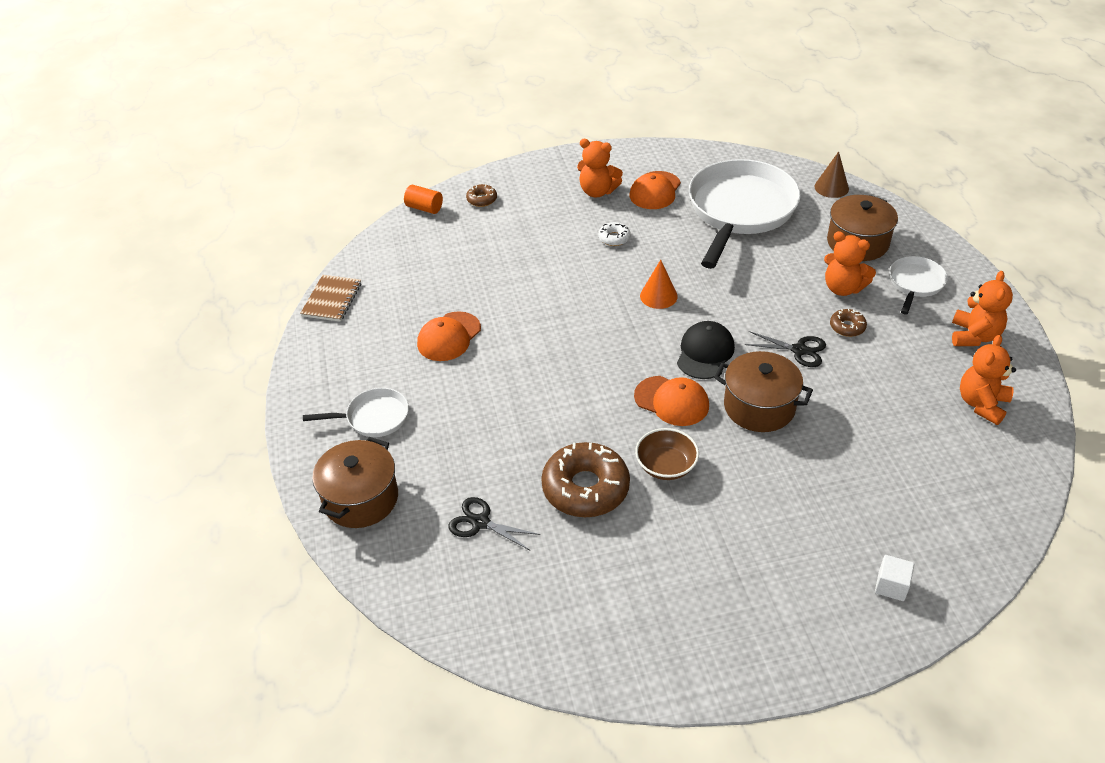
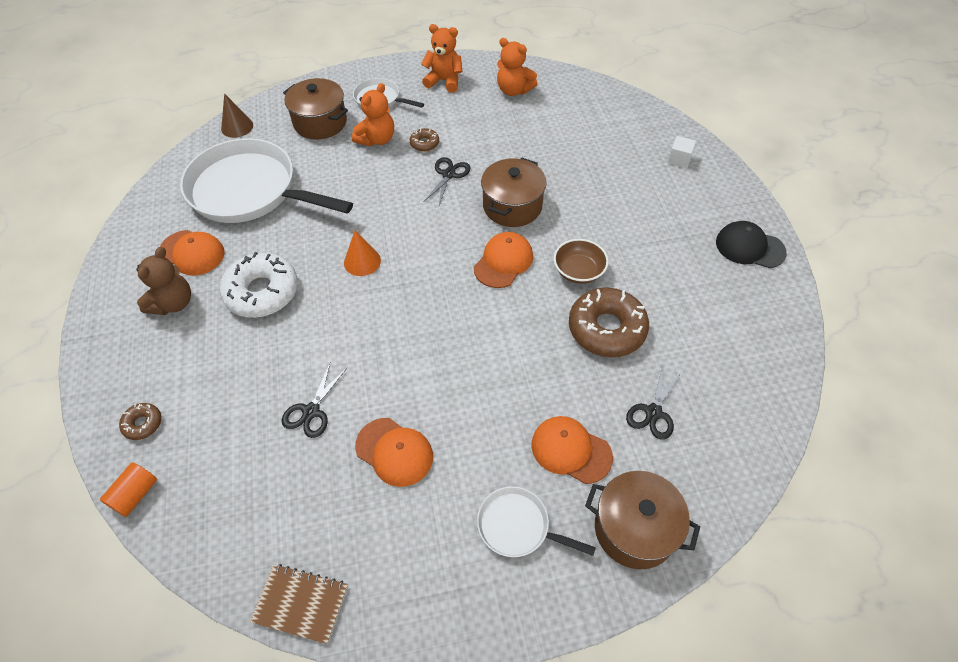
camera: 90 degrees left, 10 degrees up
white pan [303,388,409,437] -> white pan turned 60 degrees counterclockwise [477,486,596,557]
orange teddy bear [577,139,623,197] -> brown teddy bear [136,247,191,315]
white donut [598,222,631,246] -> white donut [220,252,298,318], size x2.16
black cap [677,321,735,379] -> black cap moved to [716,221,787,268]
none -> black scissors [281,363,347,438]
none -> orange cap [531,416,613,484]

